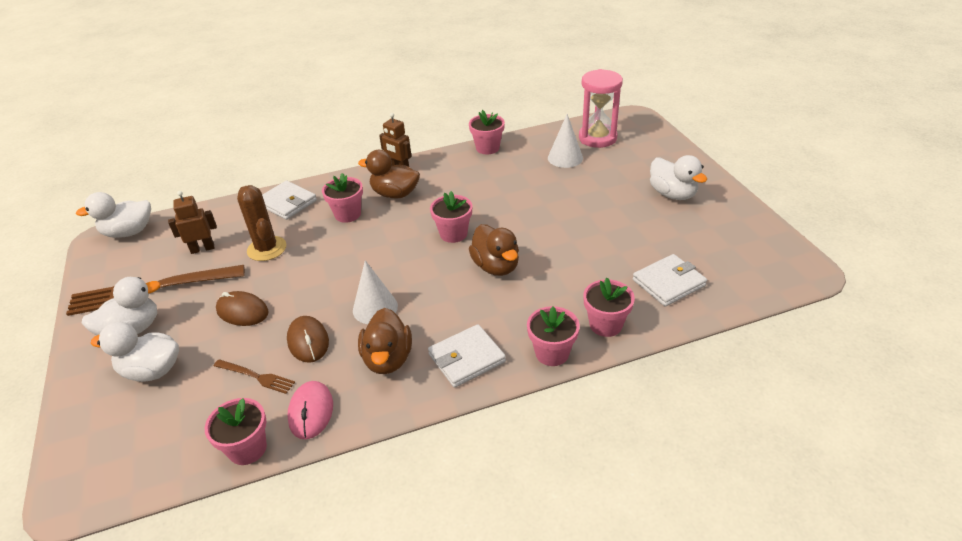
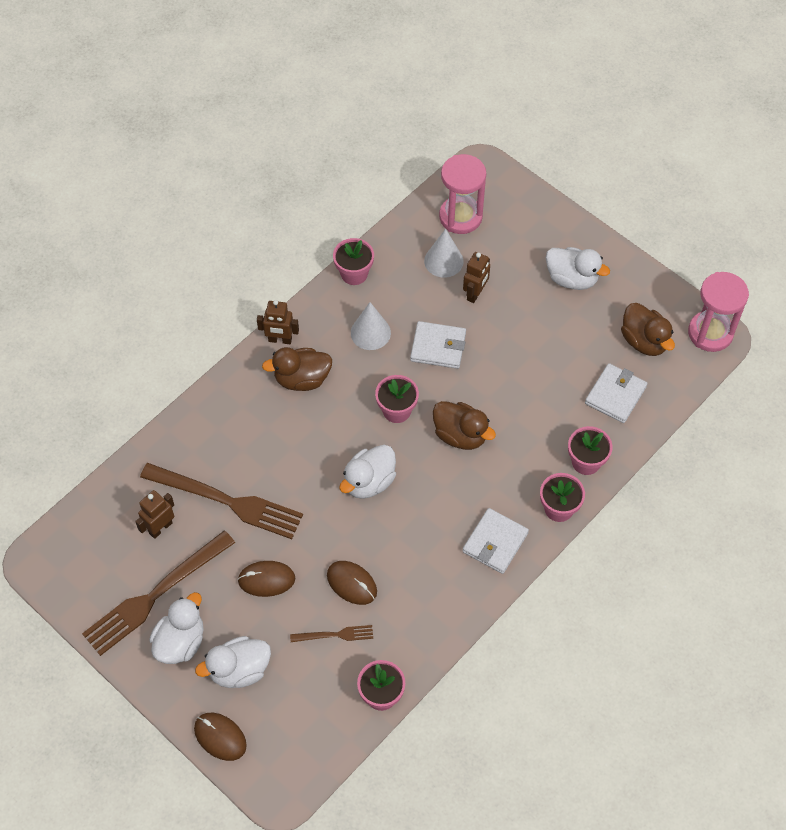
camera: 30 degrees left, 20 degrees up
white duck [76,192,151,238] -> white duck moved to [339,445,396,499]
brown cactus [237,185,286,261] -> brown fork [140,463,303,539]
white wallet [262,181,317,220] -> white wallet moved to [410,321,466,369]
pink mouse [287,381,333,439] -> none
pink flower pot [322,173,363,223] -> none
white cone [353,260,398,324] -> white cone moved to [351,302,391,350]
brown duck [358,308,412,374] -> brown duck moved to [621,303,675,356]
none -> brown mouse [194,713,247,761]
none -> brown robot [463,252,490,303]
none -> pink hourglass [688,272,749,352]

